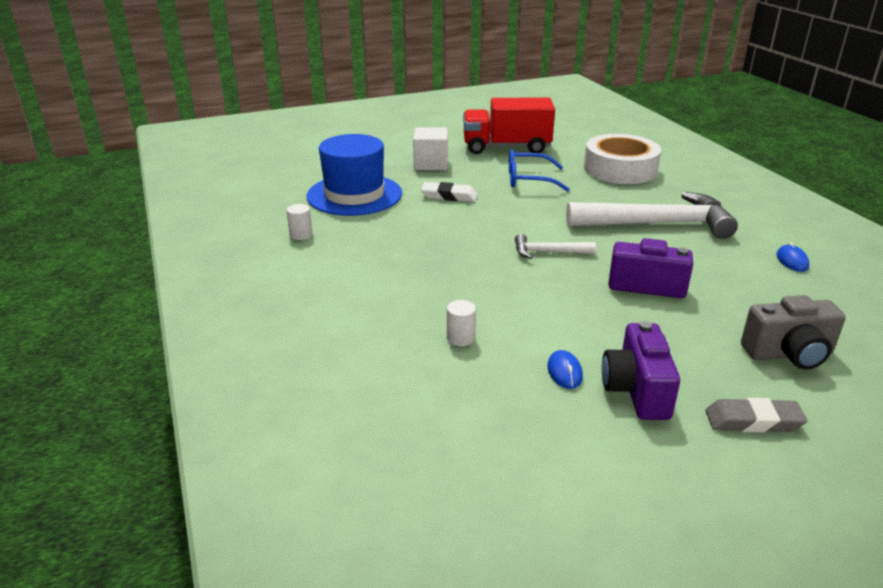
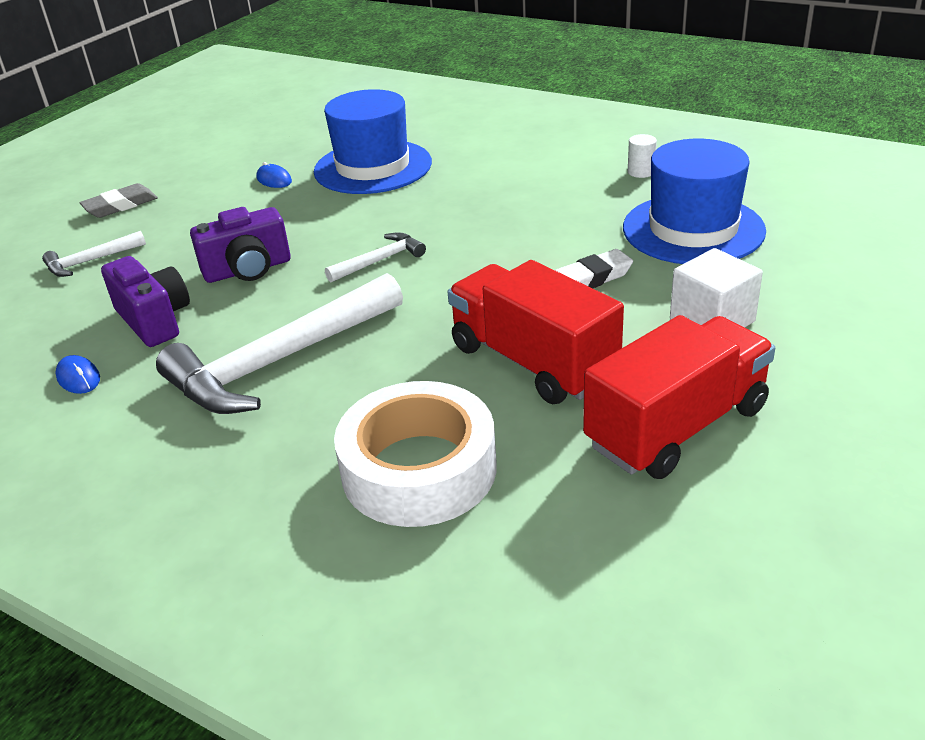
camera: 145 degrees right, 5 degrees up
white cylinder [447,300,476,346] -> blue hat [314,89,432,194]
blue glasses [509,150,570,192] -> red truck [448,260,624,404]
purple camera [602,321,680,420] -> purple camera moved to [101,256,190,347]
grey camera [741,295,846,369] -> white hammer [42,231,146,277]

